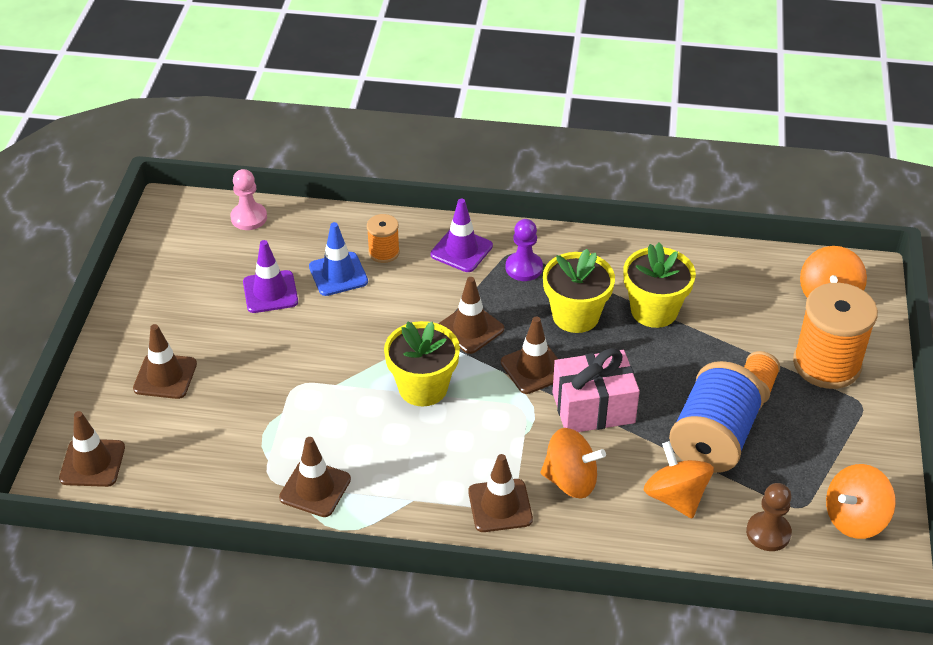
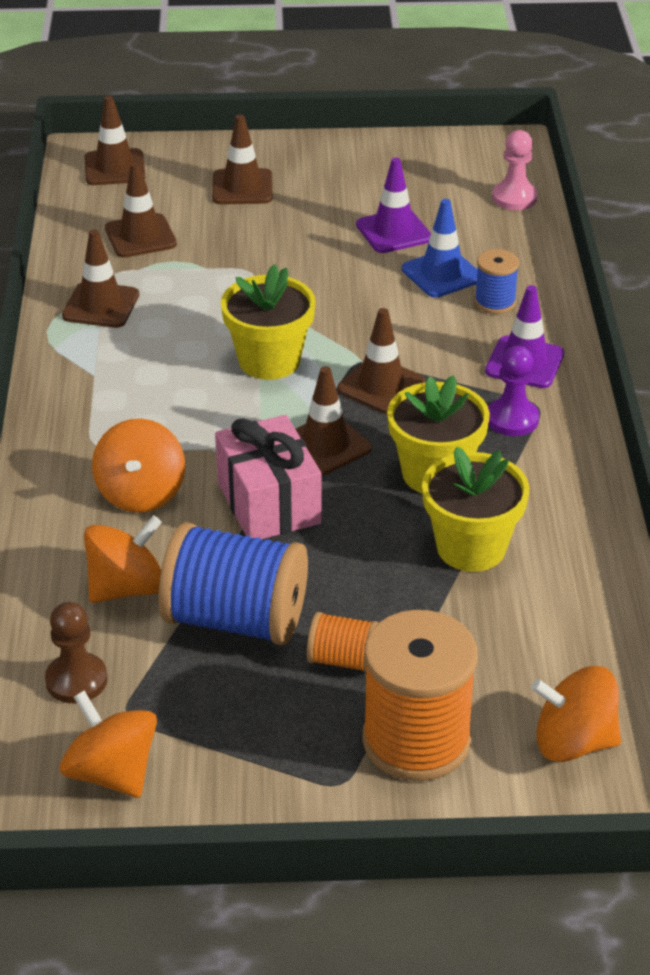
camera: 80 degrees right, 5 degrees down
orange spool [367,214,400,263] -> blue spool [475,249,519,314]
brown traffic cone [468,454,533,532] -> brown traffic cone moved to [105,162,177,258]

